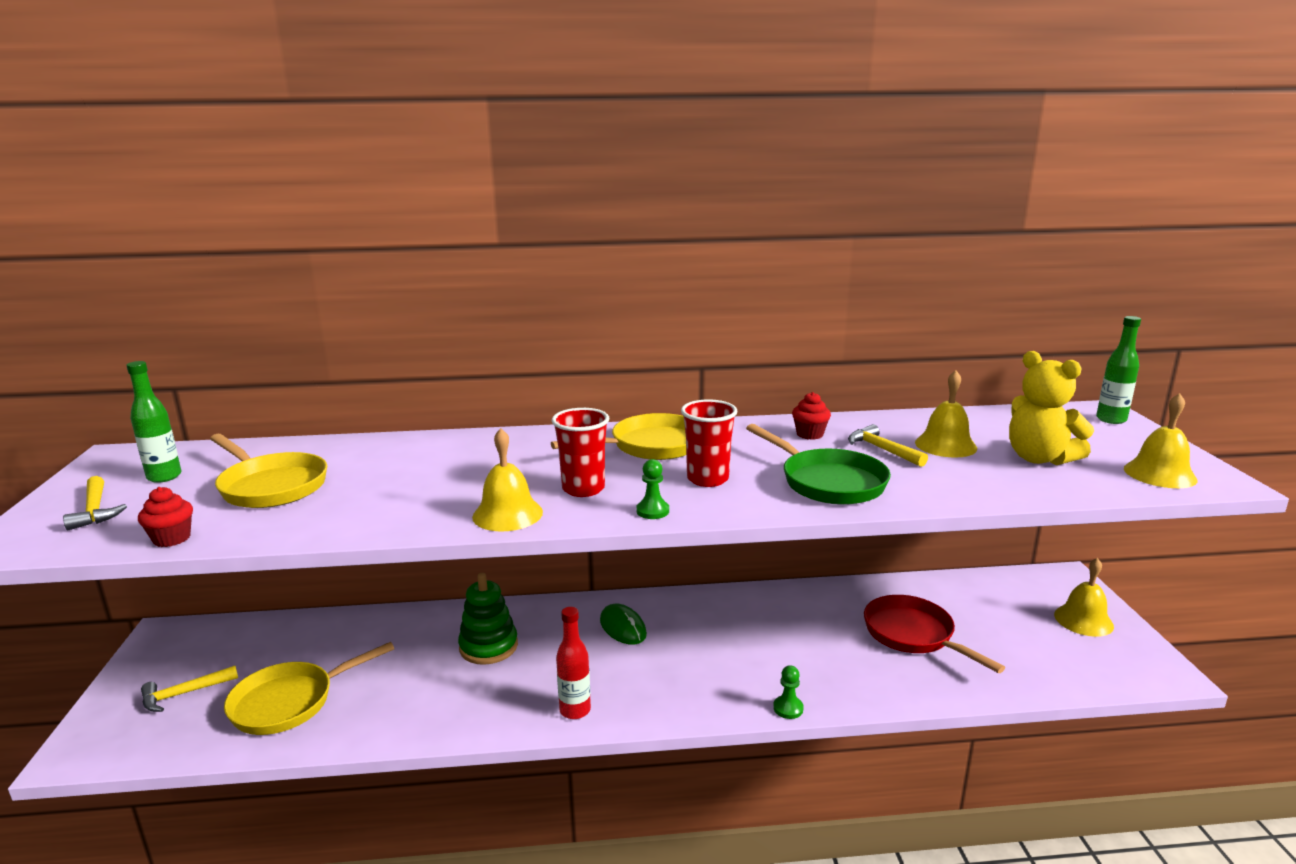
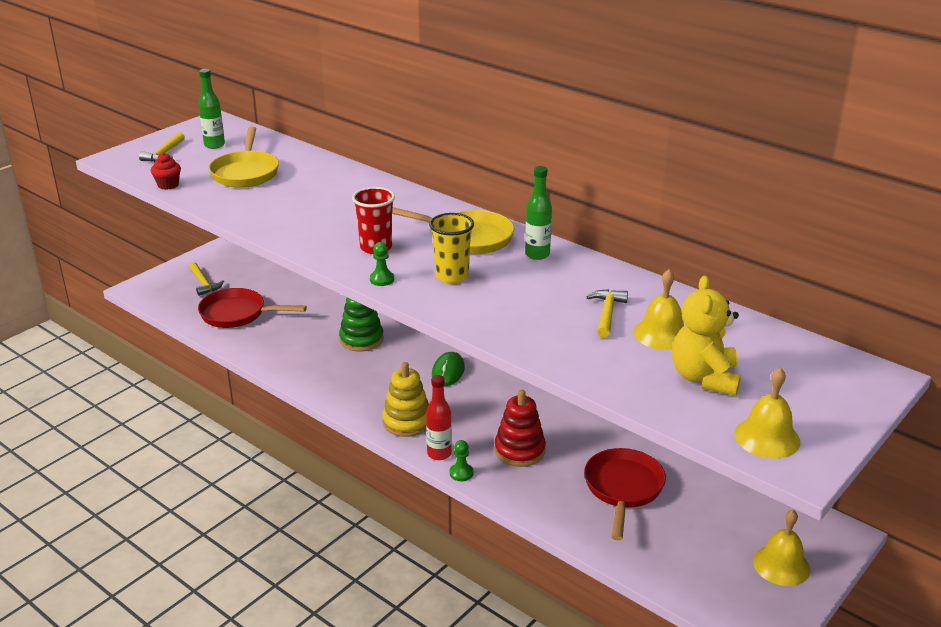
camera: 45 degrees right, 10 degrees up
yellow hammer [141,666,238,712] -> yellow hammer turned 135 degrees counterclockwise [189,262,224,296]
yellow pan [224,642,394,735] -> red pan [198,288,307,328]
yellow bell [472,428,543,531] -> none
red bottle [556,607,591,719] -> red bottle moved to [426,375,452,460]
red cup [681,399,737,487] -> yellow cup [429,213,474,283]
green pan [746,424,891,505] -> none
red cupcake [792,392,831,440] -> none
green bottle [1096,316,1141,424] -> green bottle moved to [525,166,552,260]
none -> yellow stacking toy [382,362,429,437]
none -> red stacking toy [495,390,546,467]

